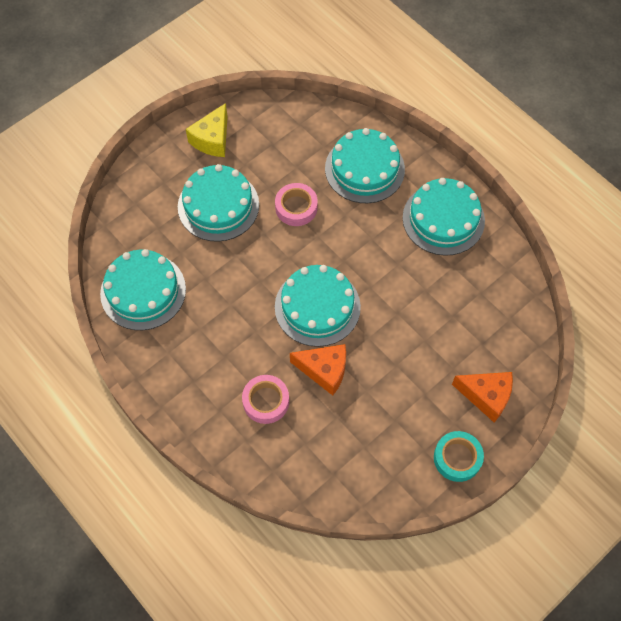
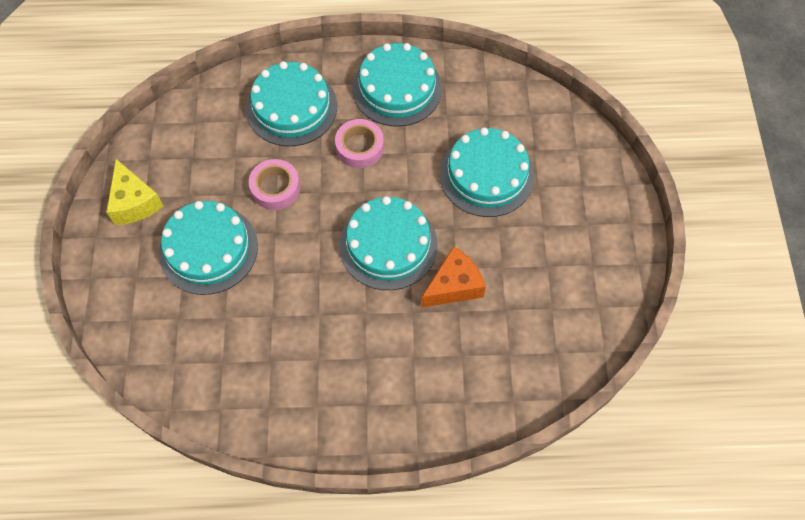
camera: 50 degrees left, 0 degrees up
turquoise cake [100,249,186,330] -> turquoise cake moved to [440,127,534,217]
pink tape [242,375,289,424] -> pink tape moved to [335,119,384,168]
turquoise tape [434,431,484,482] -> none
orange cheese [452,372,513,423] -> none

